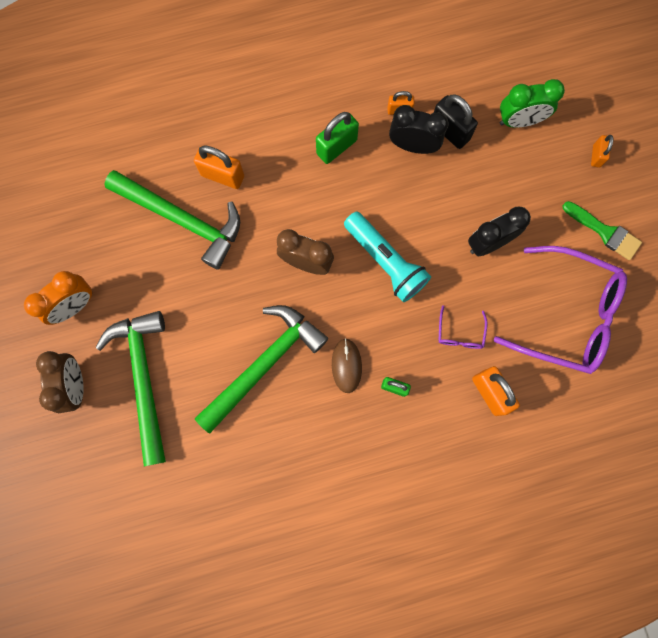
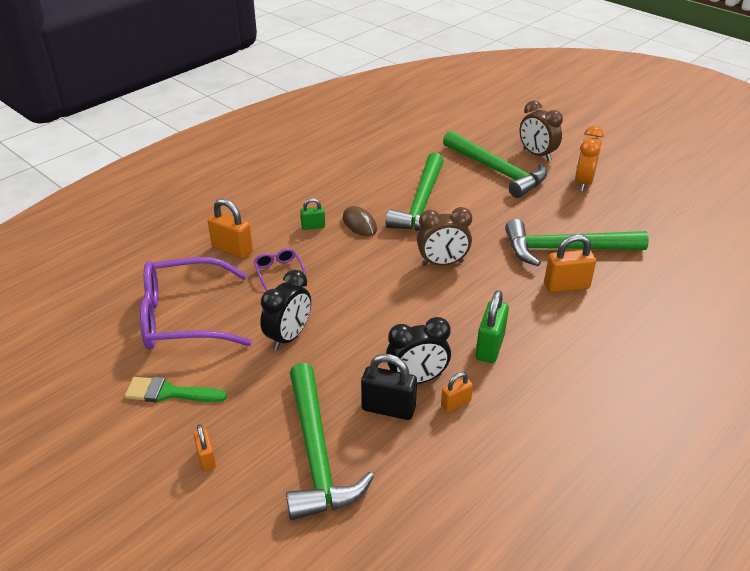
camera: 150 degrees right, 40 degrees down
turquoise flashlight [344,212,431,302] -> none
green clock [499,79,565,128] -> green hammer [286,363,374,520]

